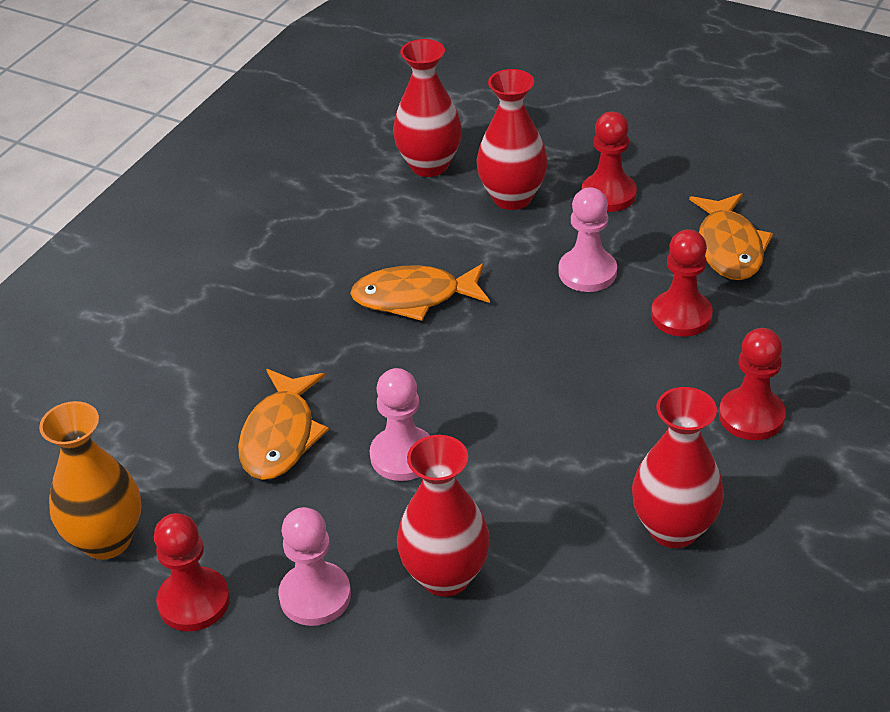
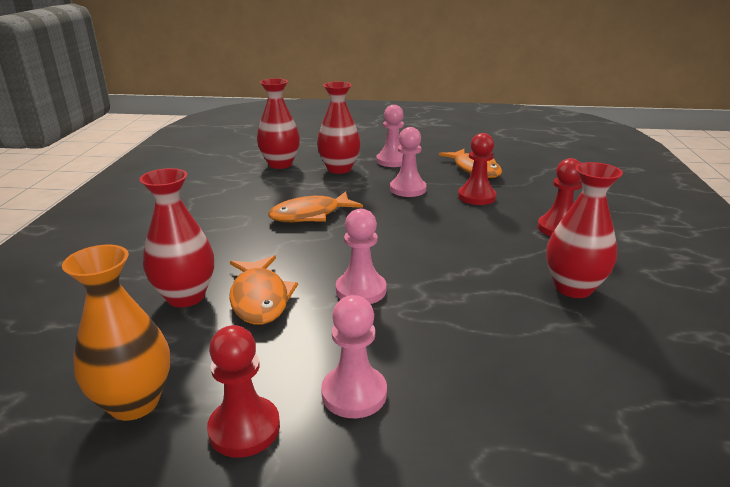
camera: 25 degrees left, 15 degrees down
red vase [397,435,490,597] -> red vase moved to [139,168,214,307]
red pawn [581,112,637,212] -> pink pawn [376,105,404,167]

